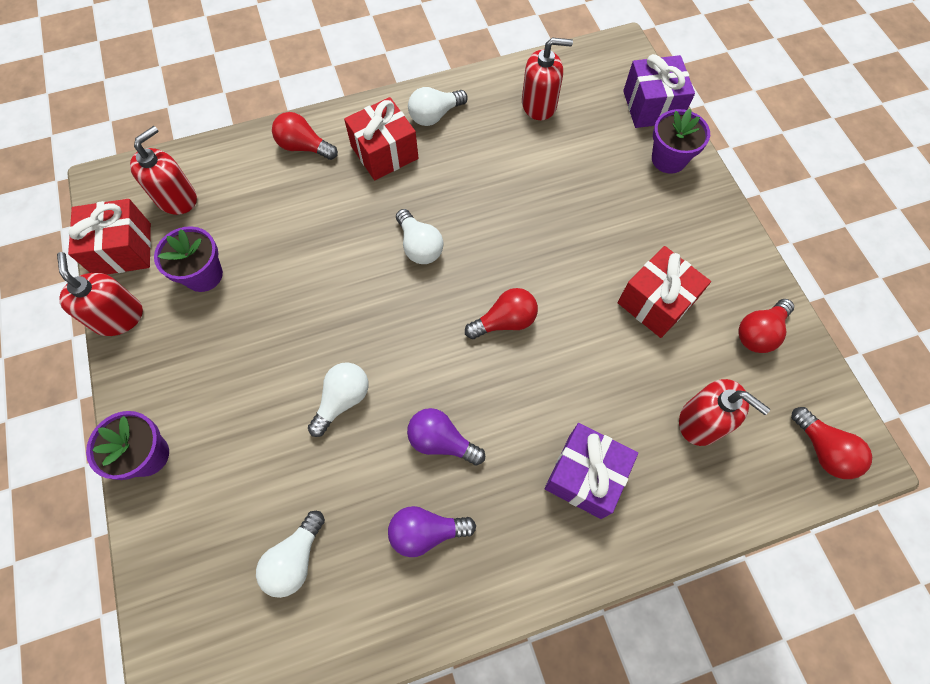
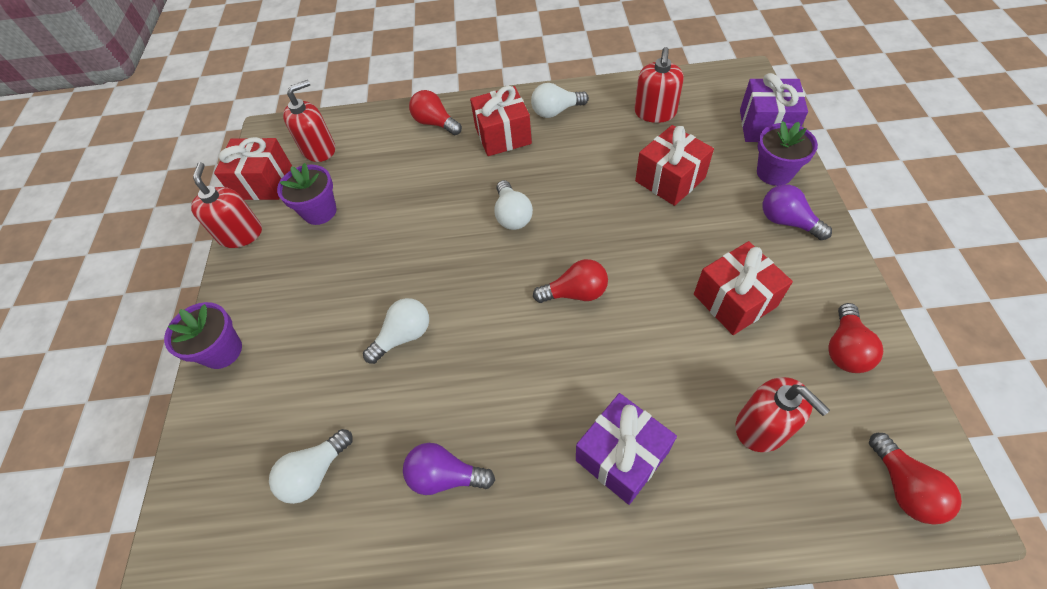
camera: 20 degrees right, 10 degrees down
purple light bulb [407,408,485,465] -> purple light bulb moved to [763,184,832,240]
red soap dispenser [522,38,573,120] -> red soap dispenser turned 90 degrees clockwise [634,47,684,123]
red light bulb [738,299,794,353] -> red light bulb turned 45 degrees counterclockwise [828,303,883,373]
none -> red gift [635,125,714,206]

